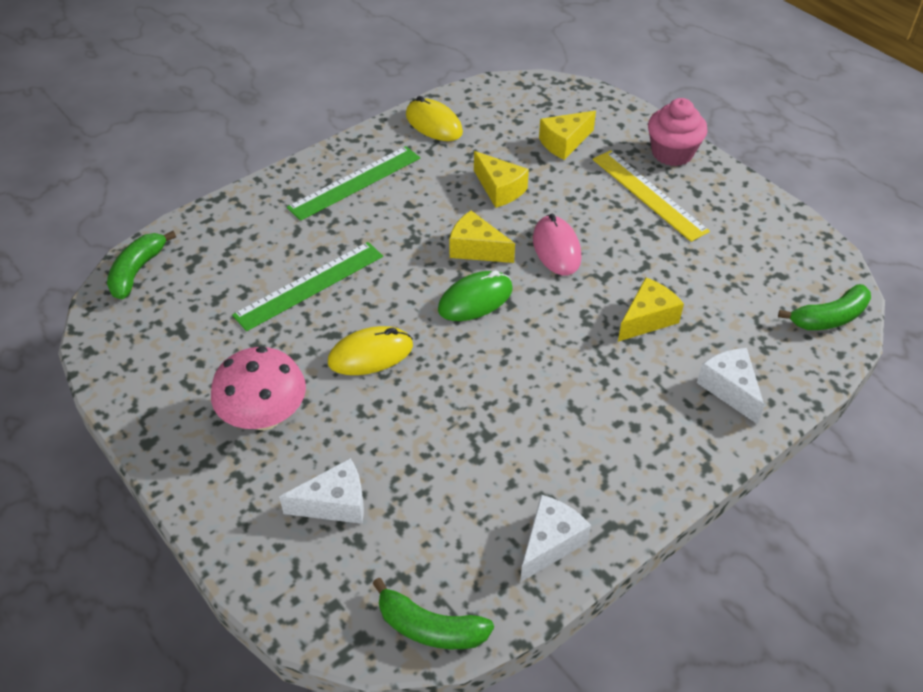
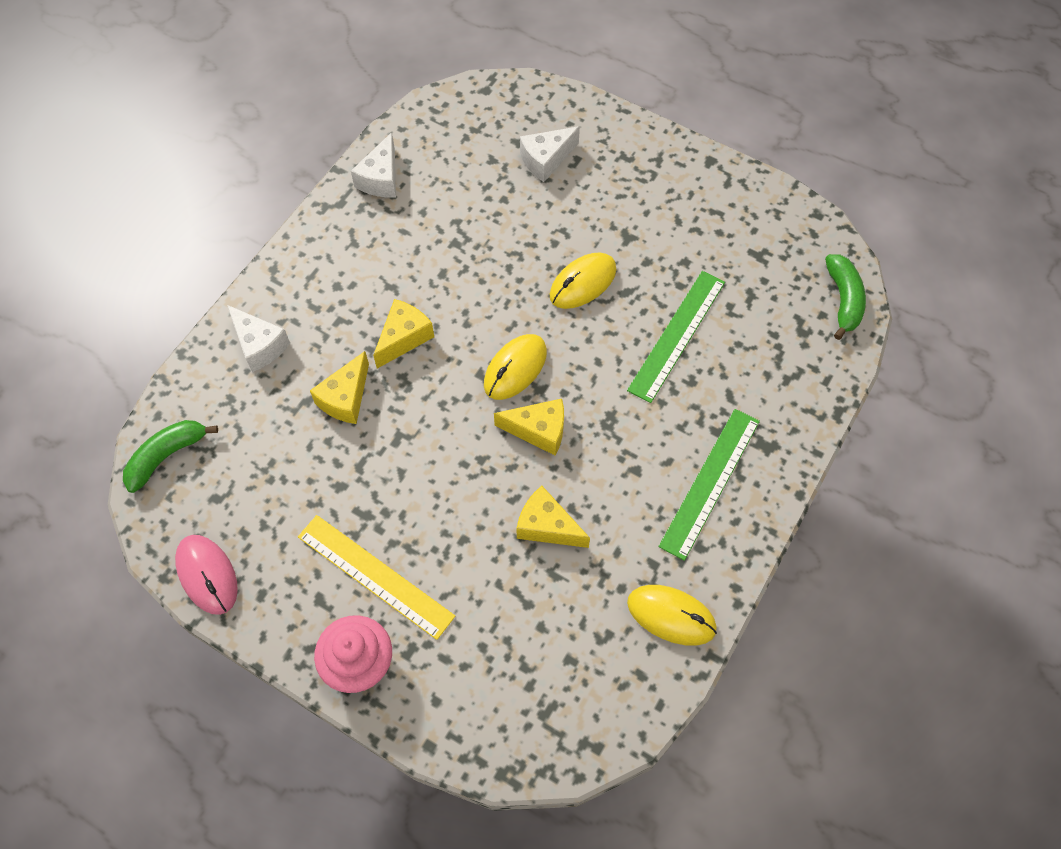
camera: 160 degrees right, 15 degrees up
pink mushroom [211,347,306,430] -> none
green banana [372,578,494,649] -> none
green mouse [438,270,513,321] -> yellow mouse [484,334,547,400]
pink mouse [533,214,582,275] -> pink mouse moved to [175,535,238,615]
yellow cheese [539,111,596,160] -> yellow cheese moved to [373,299,434,369]

